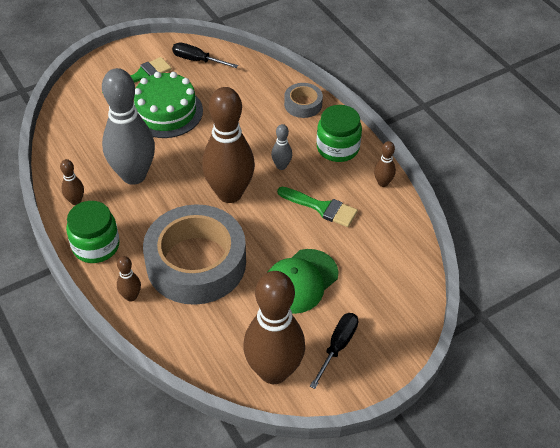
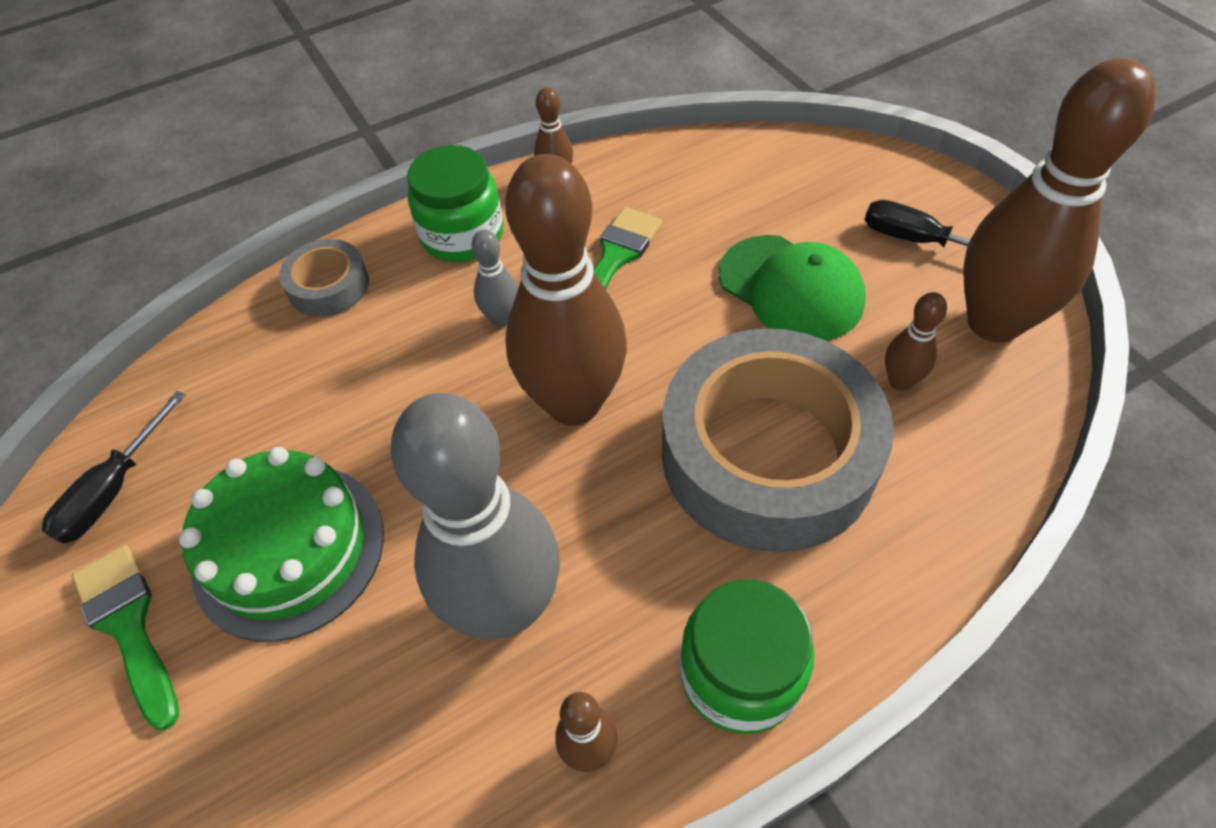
camera: 85 degrees left, 5 degrees up
brown bowling pin [117,256,141,302] -> brown bowling pin moved to [885,292,947,391]

